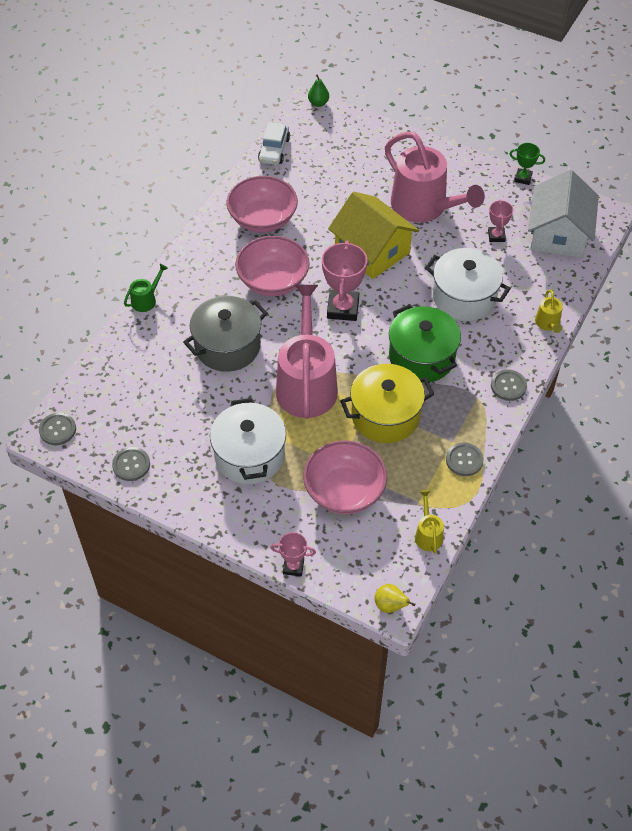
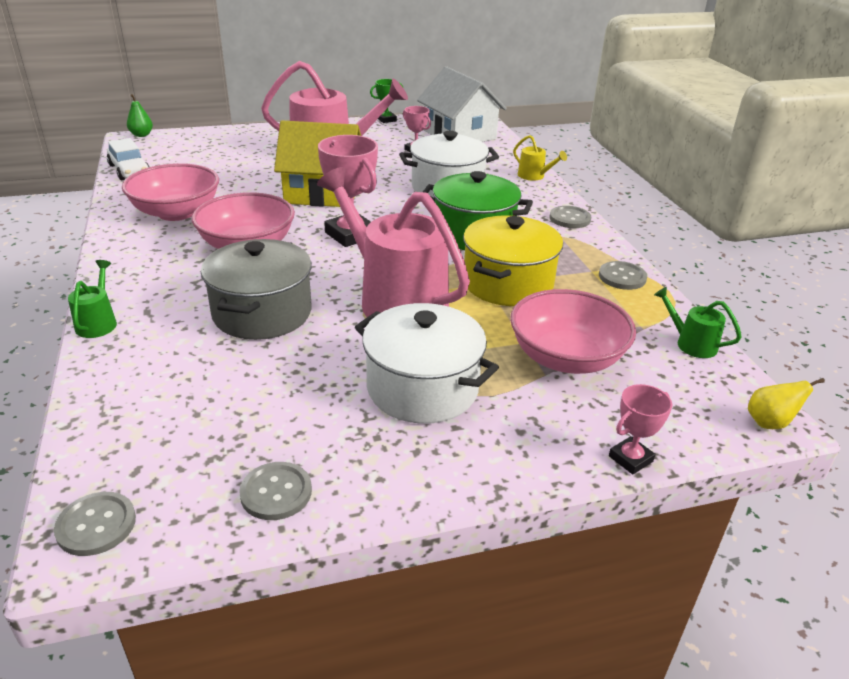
camera: 45 degrees left, 20 degrees down
yellow watering can [415,490,444,554] -> green watering can [654,287,742,358]

